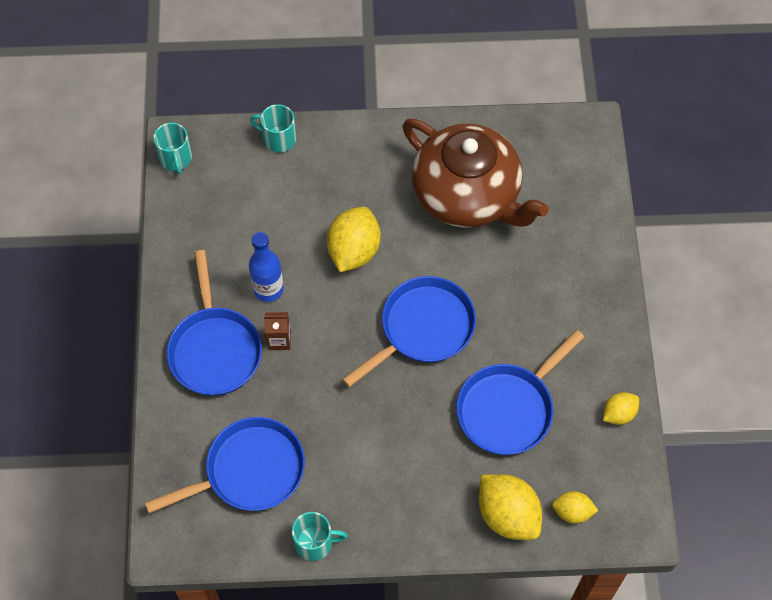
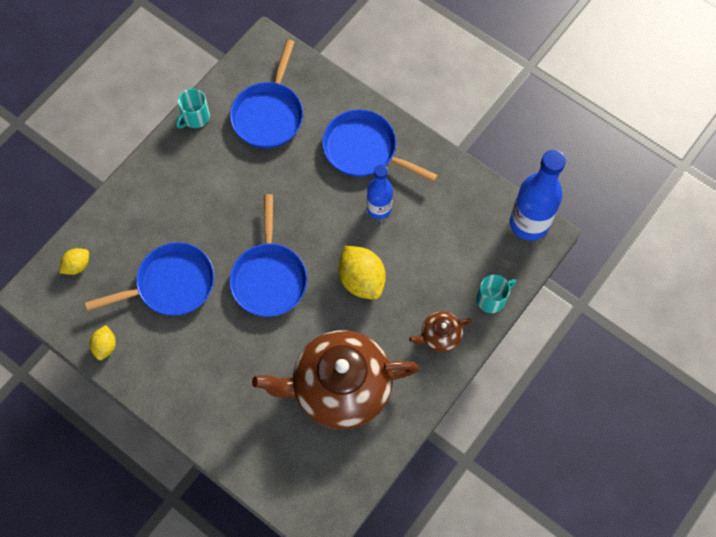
camera: 130 degrees right, 5 degrees up
turquoise mug [153,123,192,175] -> blue bottle [510,150,566,241]
brown carton [264,312,291,350] -> none
blue pan [456,330,584,455] -> blue pan turned 75 degrees clockwise [85,242,214,316]
yellow lemon [479,474,542,540] -> none
none -> brown teapot [409,311,472,352]

